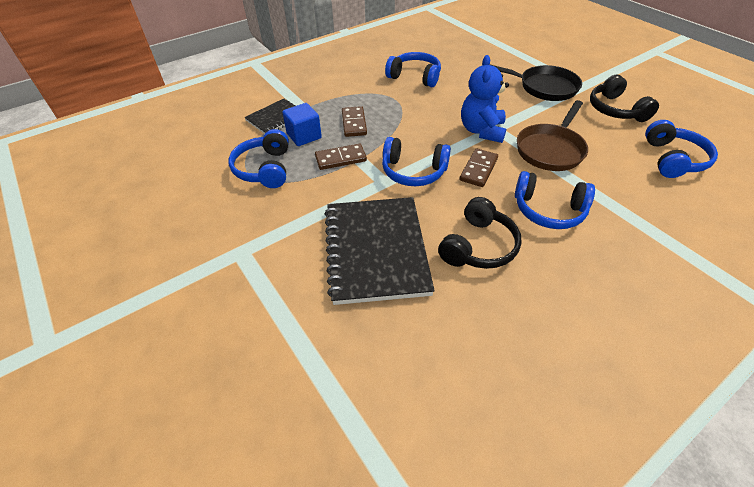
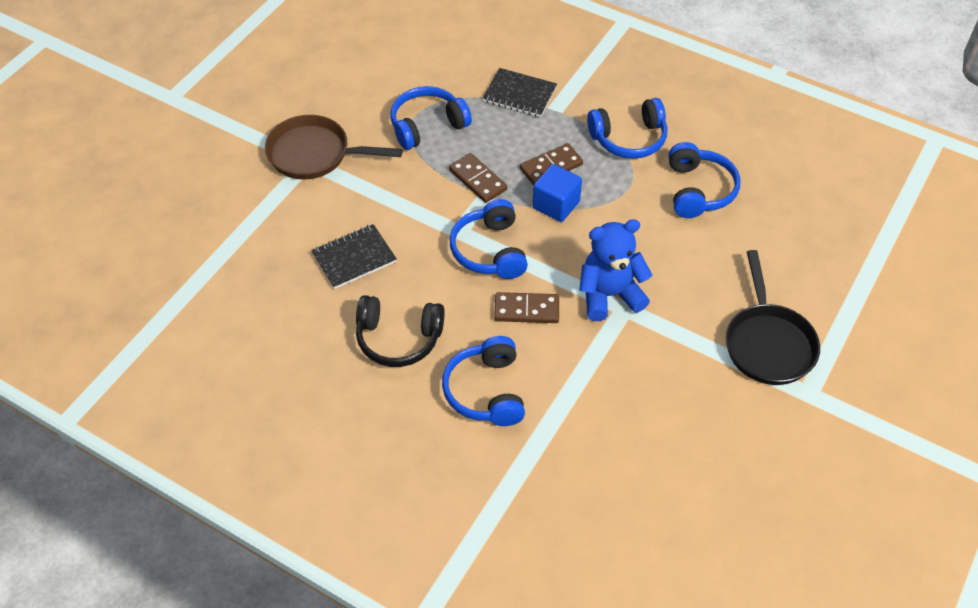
camera: 65 degrees right, 5 degrees up
blue cube [282,103,322,146] -> blue cube moved to [533,164,582,222]
black notebook [325,197,435,305] -> black notebook [311,224,397,289], size x0.53
brown pan [517,100,588,171] -> brown pan moved to [265,115,403,180]
black headphones [590,75,659,122] -> none
blue headphones [645,120,718,178] -> blue headphones moved to [587,98,668,159]

